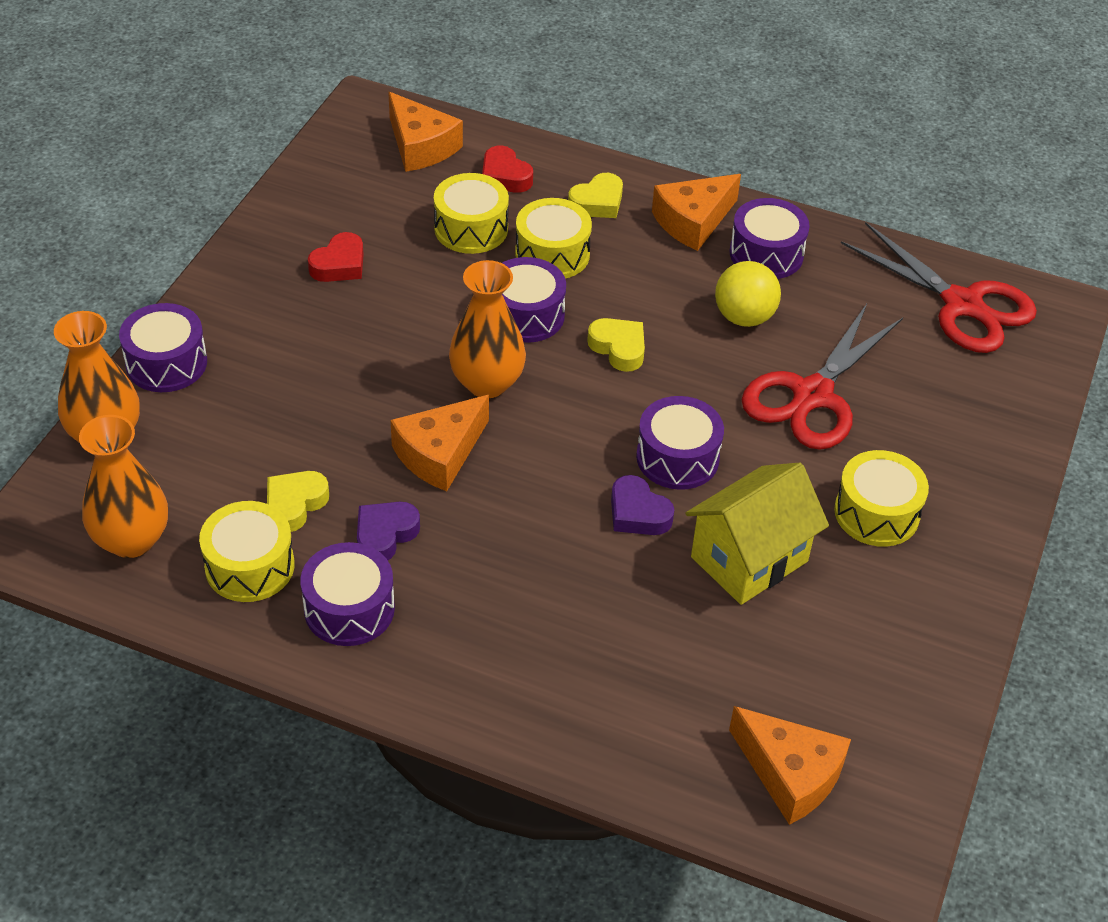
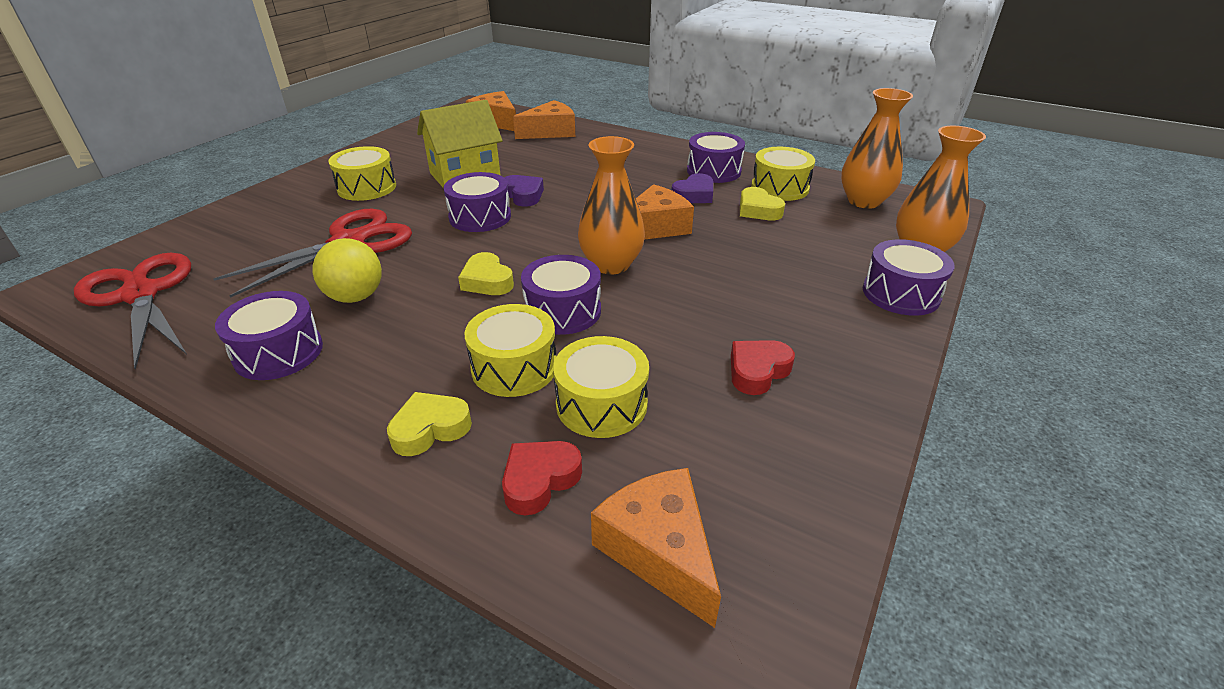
camera: 170 degrees left, 10 degrees down
yellow heart [267,471,329,532] -> yellow heart turned 105 degrees clockwise [740,187,785,221]
red heart [482,145,533,193] -> red heart turned 105 degrees counterclockwise [502,441,582,515]
orange cheese [652,174,741,251] -> orange cheese moved to [513,100,575,139]

